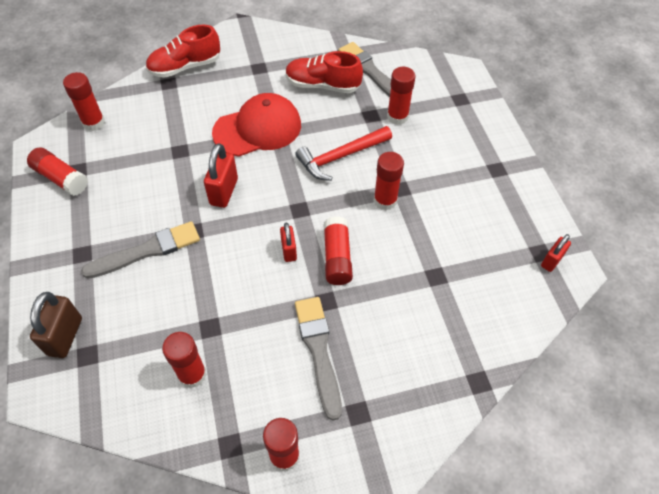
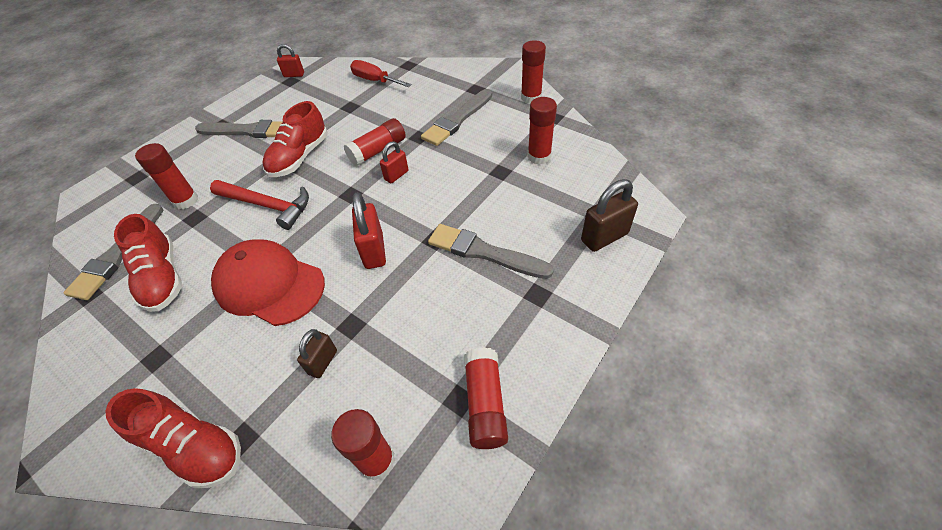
camera: 125 degrees left, 5 degrees down
red padlock [204,143,238,208] -> red padlock turned 75 degrees counterclockwise [352,192,386,269]
red glue stick [374,152,404,210] -> red shoe [262,101,328,177]
none -> grey brush [195,120,282,138]
none -> brown padlock [297,329,337,378]
none -> red screwdriver [350,60,412,87]

